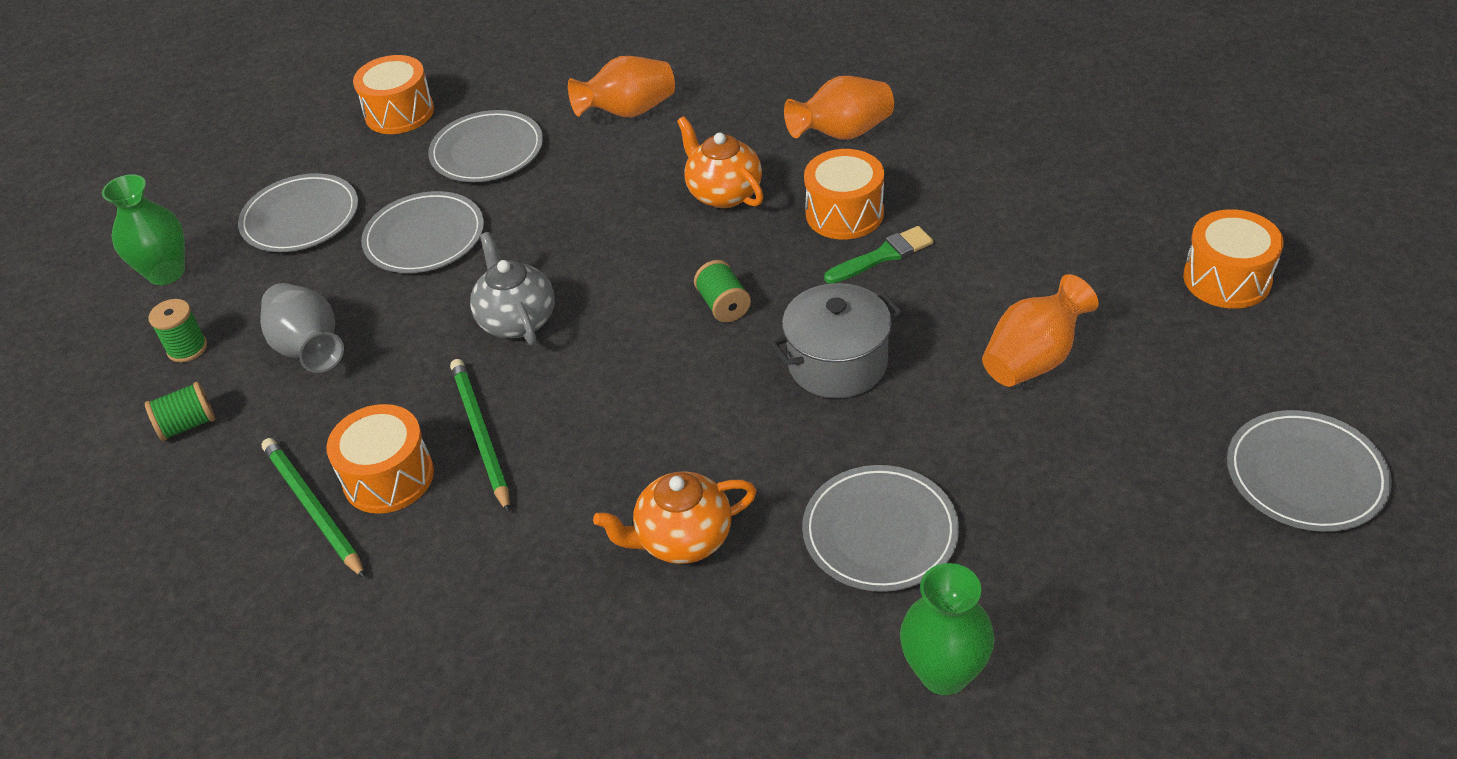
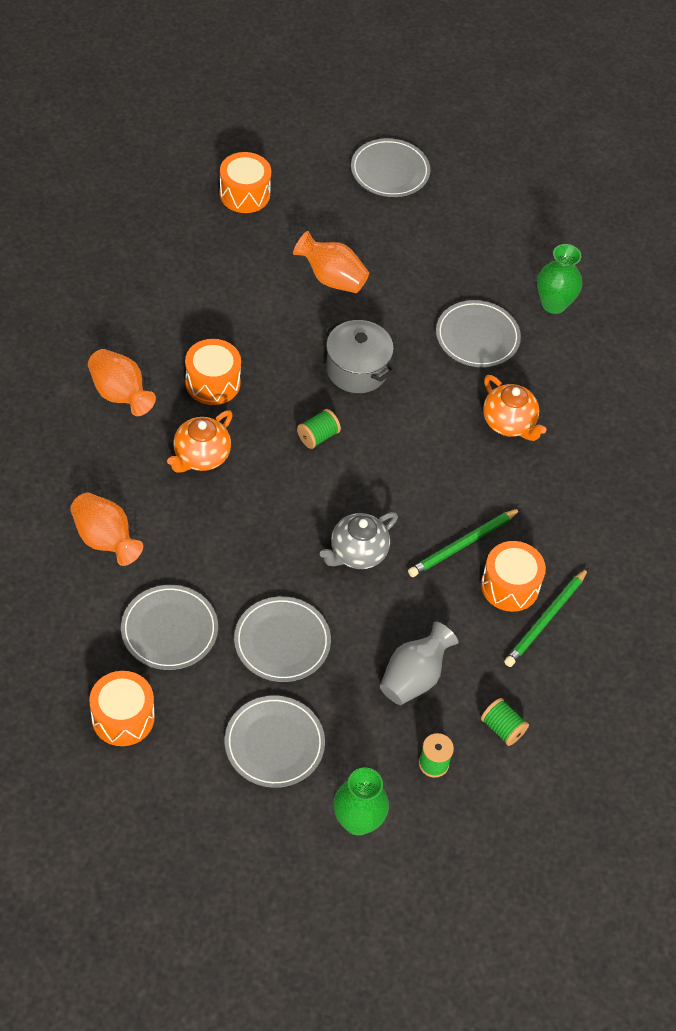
camera: 115 degrees left, 10 degrees up
green brush [824,226,933,283] -> none

